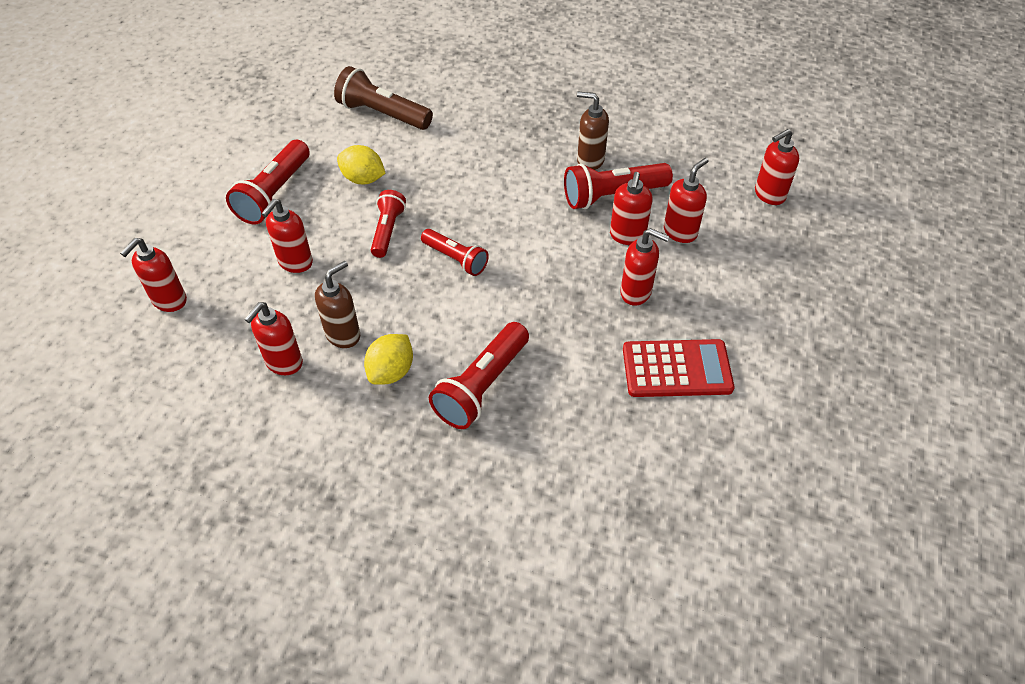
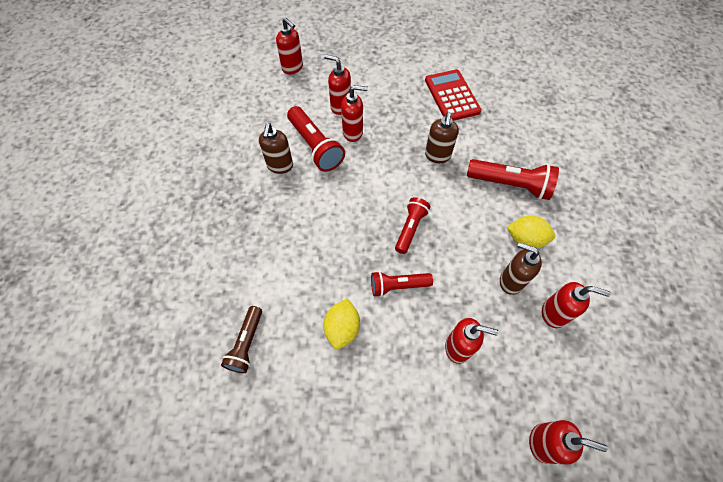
camera: 105 degrees left, 10 degrees up
red flashlight [226,140,310,225] -> none
brown flashlight [334,66,433,130] -> brown flashlight [221,306,262,373], size x0.65
red soap dispenser [620,228,670,306] -> none
none -> brown soap dispenser [425,112,459,163]

